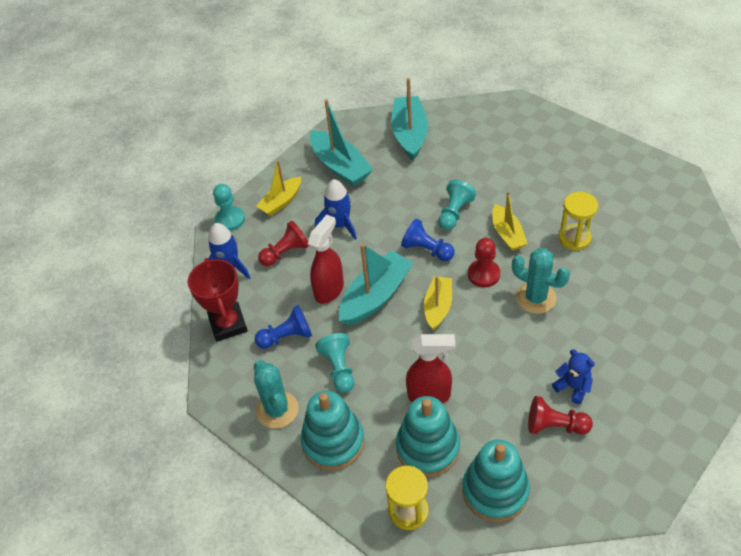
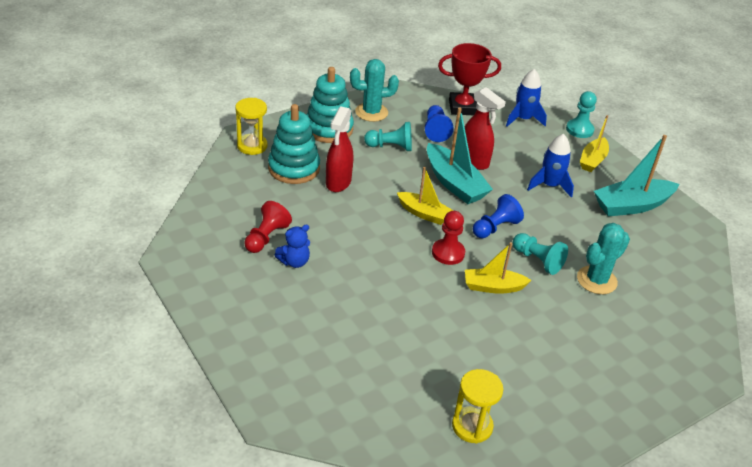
camera: 100 degrees right, 10 degrees down
yellow boat [256,160,301,216] -> yellow boat turned 120 degrees counterclockwise [580,115,609,172]
red pawn [258,220,309,266] -> none
turquoise boat [391,78,428,160] -> none
turquoise stacking toy [462,439,530,522] -> none
turquoise cactus [512,248,570,314] -> turquoise cactus moved to [577,223,630,294]
yellow hourglass [558,192,598,251] -> yellow hourglass moved to [452,369,503,444]

